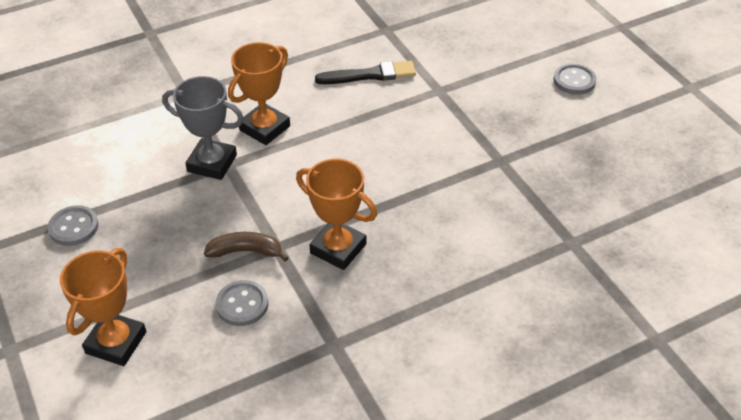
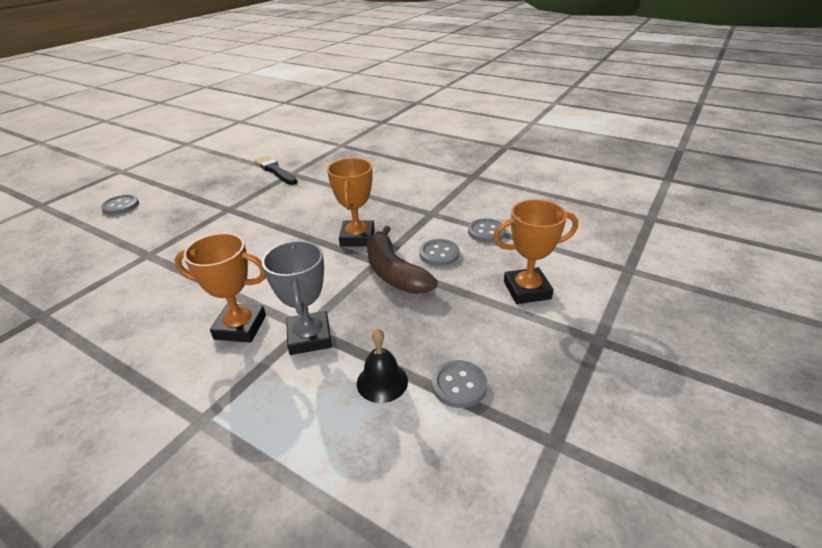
camera: 120 degrees left, 10 degrees down
brown banana [204,232,289,262] -> brown banana [367,225,438,294], size x1.63
black brush [315,61,416,84] -> black brush moved to [254,156,297,185]
none -> black bell [357,328,408,403]
none -> grey button [468,218,506,243]

